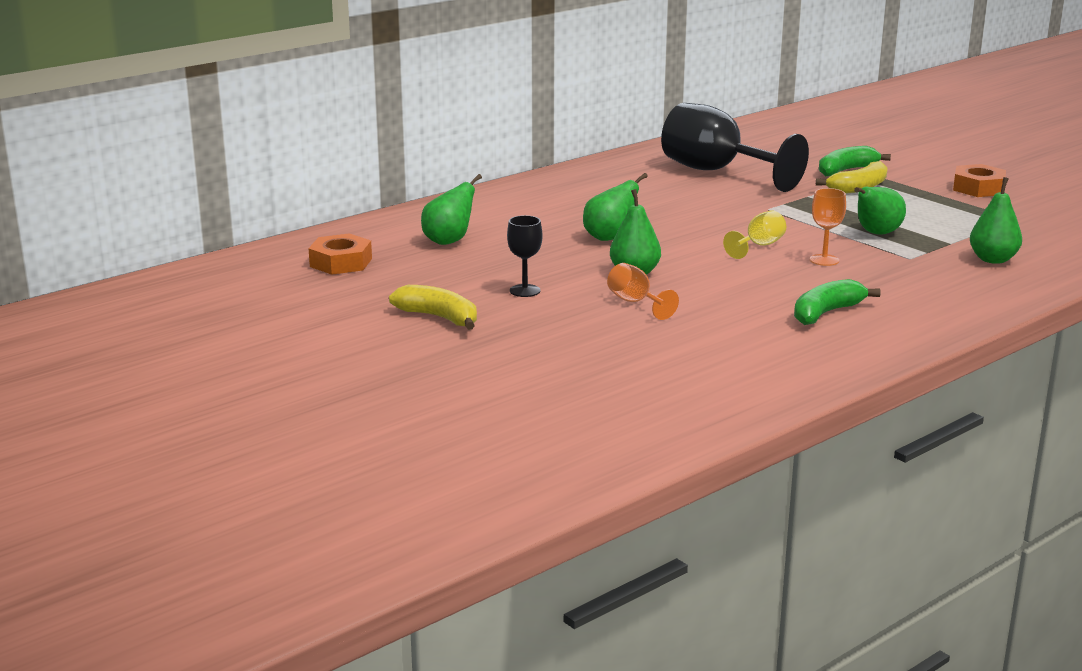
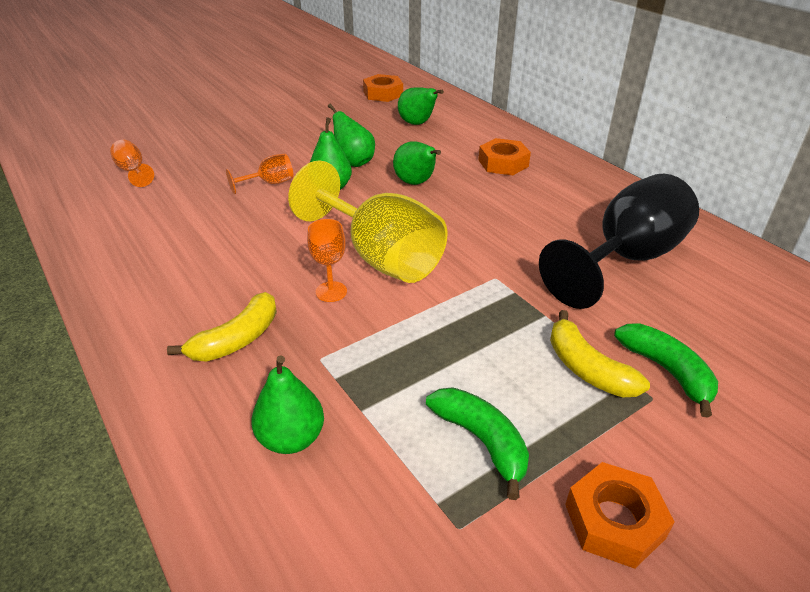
camera: 95 degrees right, 15 degrees up
yellow banana [389,285,477,330] -> yellow banana moved to [167,292,277,362]
black goblet [507,215,543,297] -> none
yellow goblet [723,210,786,259] -> yellow goblet [288,160,447,283], size x2.27
green banana [794,279,880,325] -> green banana moved to [426,387,529,500]
green pear [854,187,906,235] -> green pear moved to [328,104,375,167]
none -> orange goblet [110,140,154,187]
none -> orange nut [478,138,531,175]

